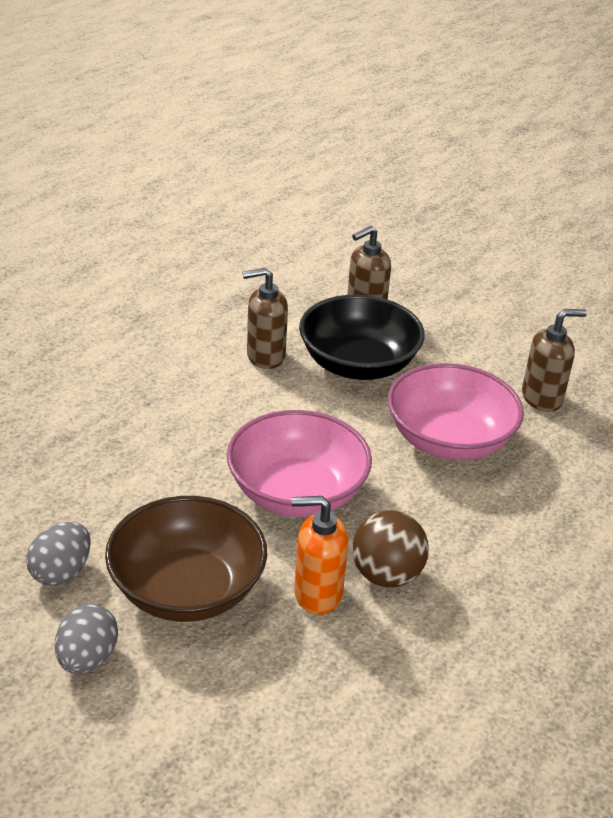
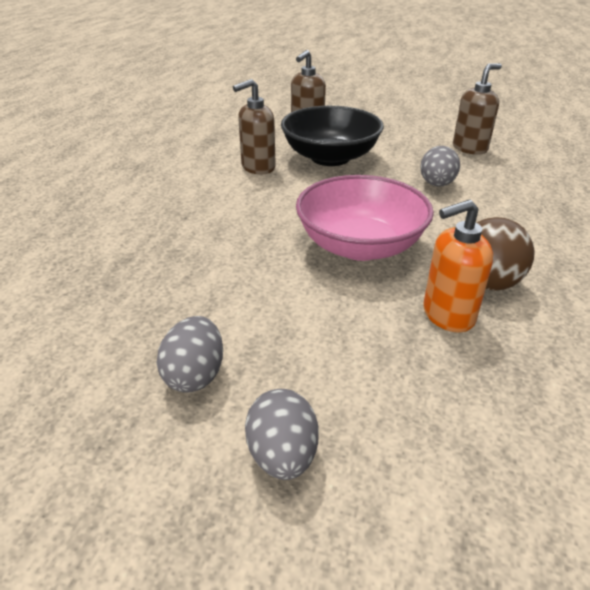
camera: 20 degrees left, 0 degrees up
brown bowl [105,496,267,622] -> none
pink bowl [388,363,524,460] -> grey egg [420,146,460,186]

